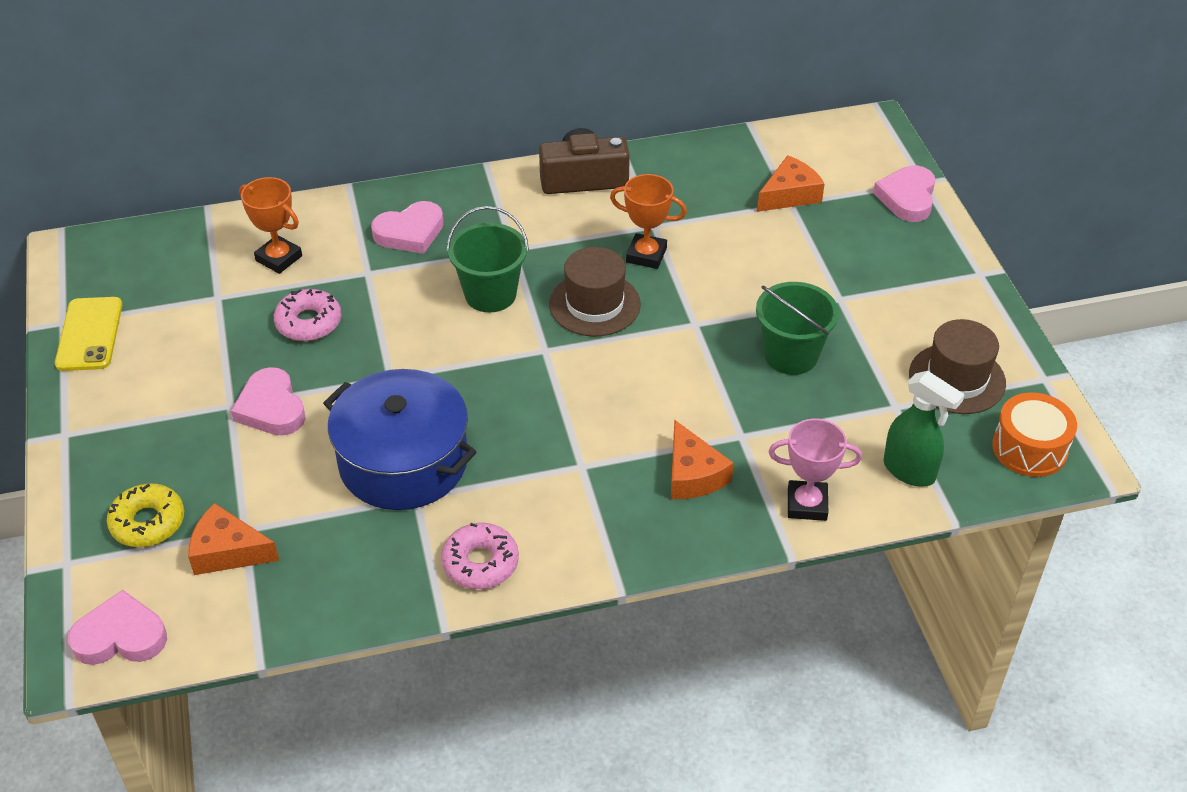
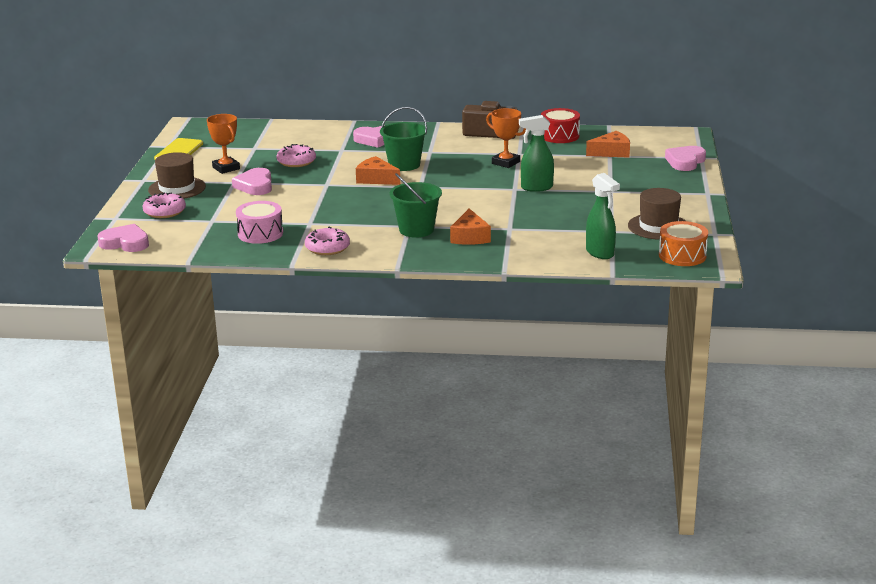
camera: 20 degrees right, 20 degrees down
yellow donut [107,483,184,547] -> pink donut [142,192,186,218]
orange cheese [188,503,279,575] -> orange cheese moved to [356,156,400,185]
orange trophy [239,177,302,274] -> orange trophy moved to [207,114,240,174]
blue pot [323,369,476,510] -> none
brown hat [549,247,641,337] -> brown hat moved to [148,152,206,199]
green bucket [756,282,839,375] -> green bucket moved to [390,173,442,238]
pink trophy [769,419,862,521] -> none
none -> pink drum [236,201,283,244]
none -> green spray bottle [519,115,554,192]
none -> red drum [541,108,580,143]

